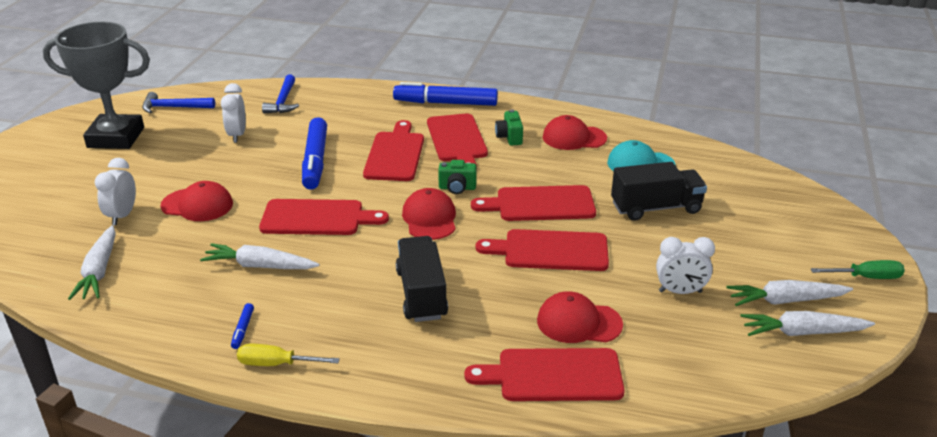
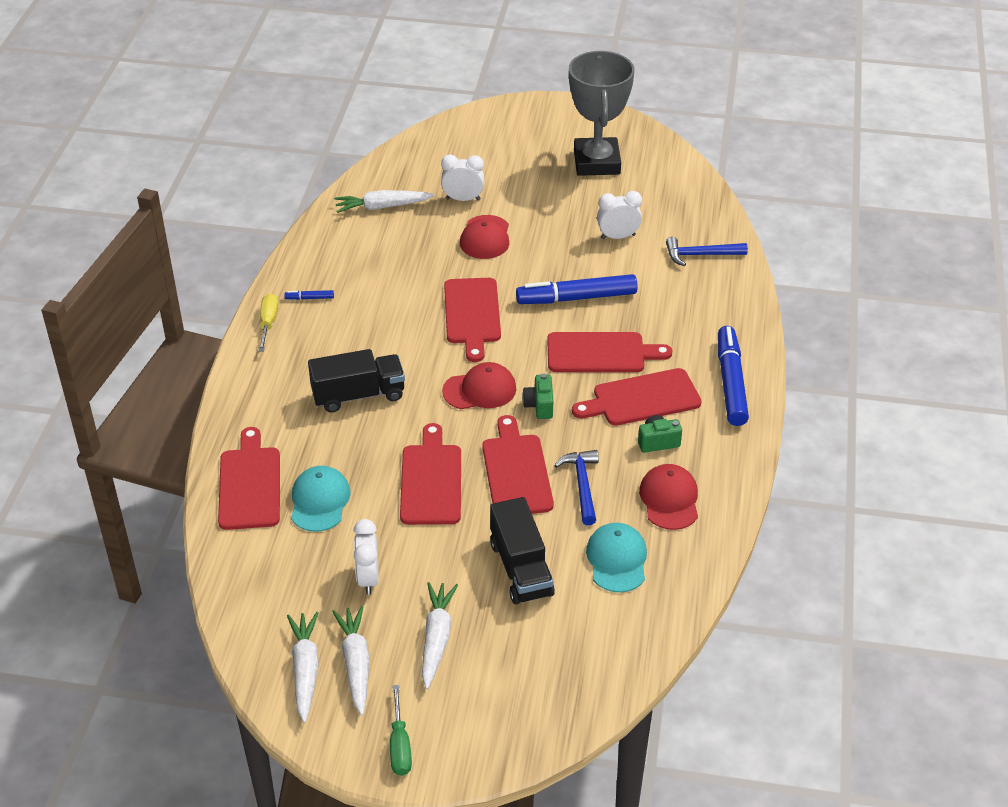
camera: 85 degrees right, 10 degrees up
blue hammer [142,92,215,113] -> blue hammer moved to [554,450,599,525]
white carrot [200,243,320,269] -> white carrot moved to [422,582,458,689]
red cap [537,291,623,343] -> turquoise cap [291,466,350,532]

